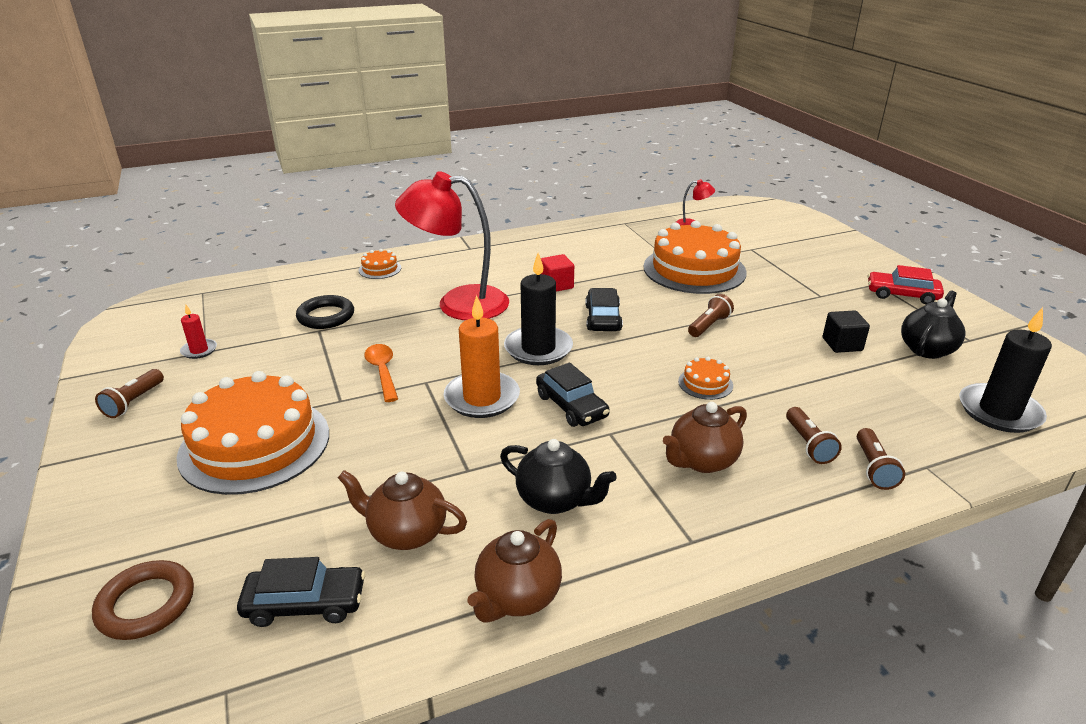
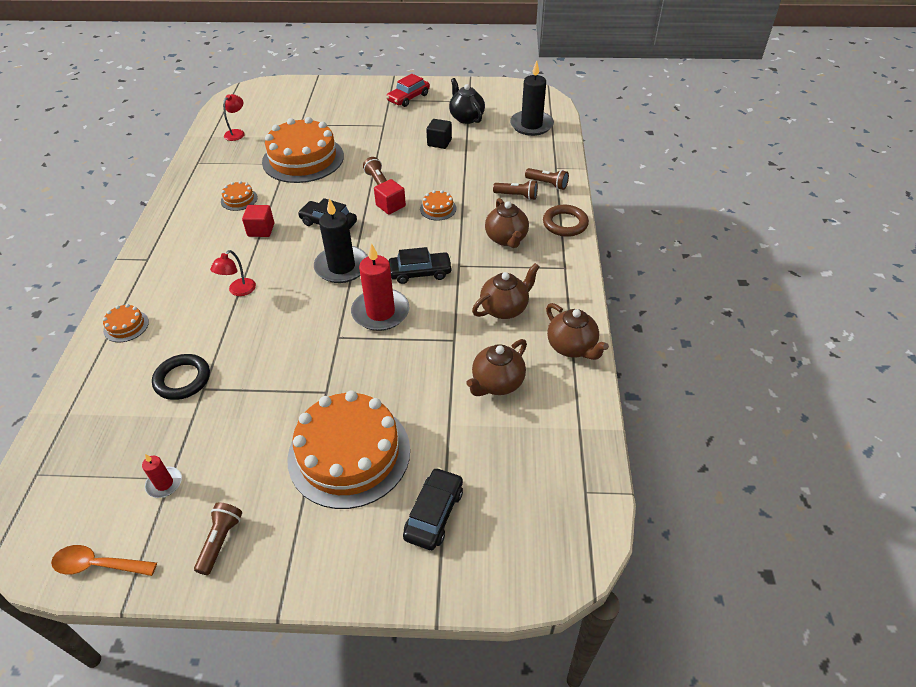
camera: 65 degrees left, 15 degrees up
brown ring [92,560,194,640] -> brown ring moved to [543,205,589,237]
brown flashlight [95,369,164,418] -> brown flashlight turned 120 degrees counterclockwise [194,502,242,575]
black car [237,557,365,627] -> black car moved to [403,467,463,550]
orange spoon [364,344,398,402] -> orange spoon moved to [51,545,157,576]
red lamp [395,171,509,320] -> red lamp [210,250,256,296], size x0.42
orange candle [444,295,520,418] -> red candle [351,243,409,331]
black teapot [500,439,617,514] -> brown teapot [472,263,540,319]
none -> orange cake [221,181,258,211]
none -> red cube [374,179,406,215]

